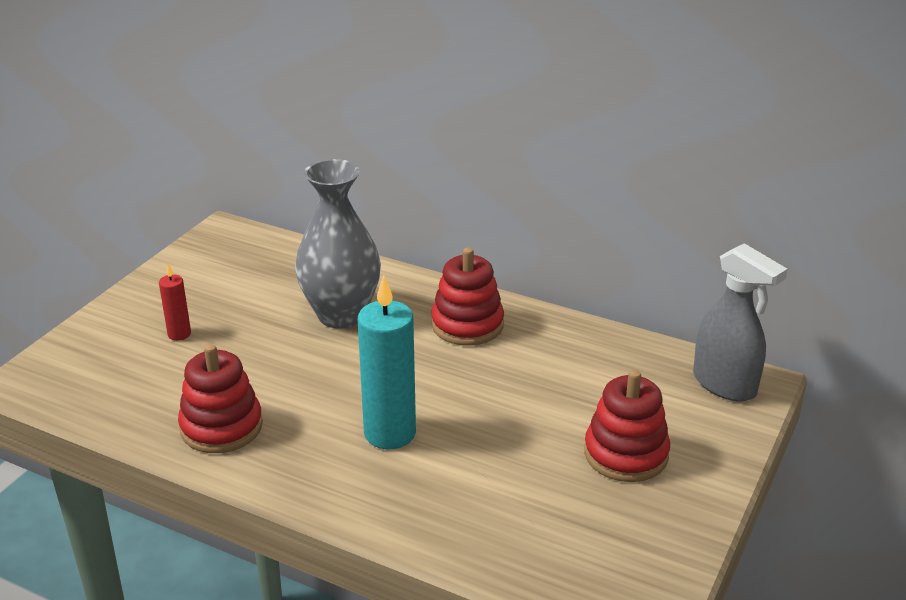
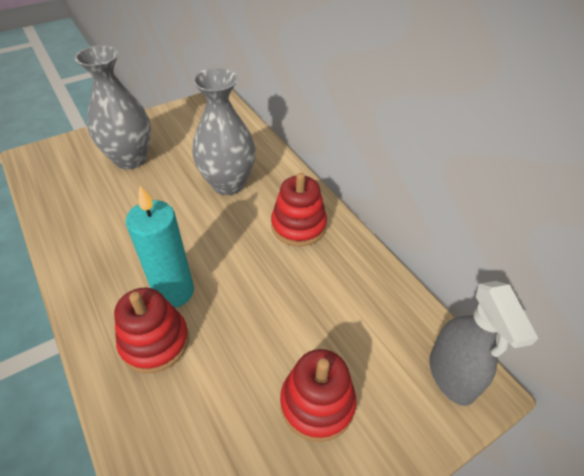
camera: 30 degrees right, 15 degrees up
red candle [159,264,191,341] -> grey vase [75,45,151,169]
red stacking toy [178,344,263,453] -> red stacking toy moved to [114,288,189,373]

